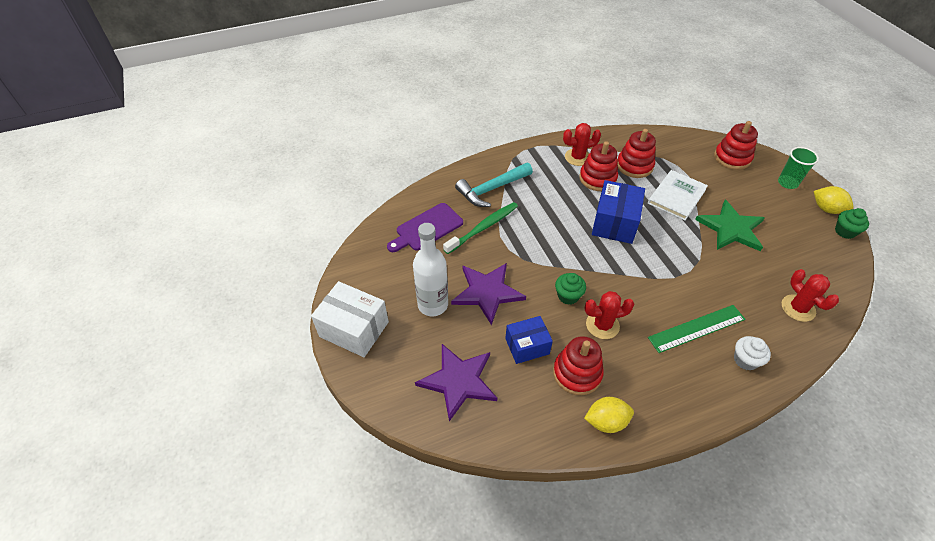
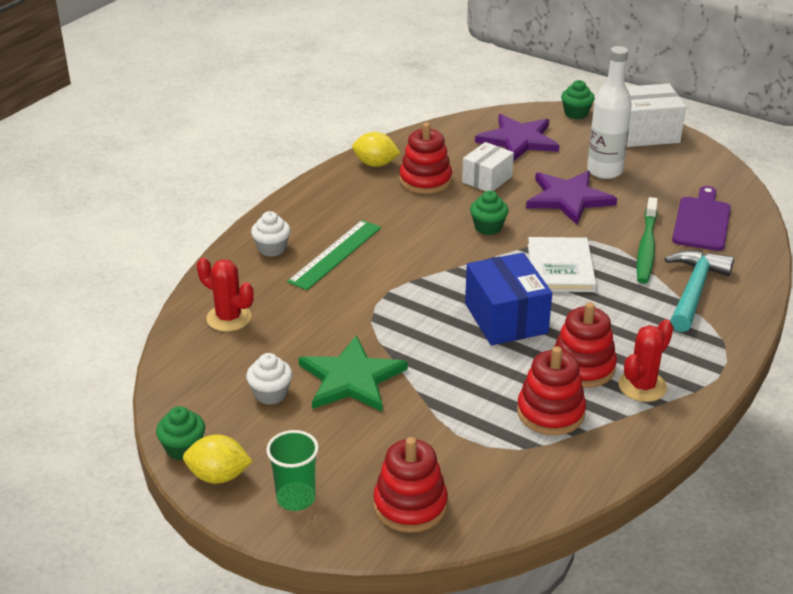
camera: 145 degrees right, 15 degrees down
blue box [505,316,553,364] -> white box [462,142,514,191]
yellow lemon [584,397,634,433] -> yellow lemon turned 60 degrees clockwise [352,132,400,167]
red cactus [585,291,634,339] -> none
white book [648,170,708,220] -> white book moved to [528,237,596,292]
none -> white cupcake [246,353,293,405]
none -> green cupcake [561,80,595,119]

